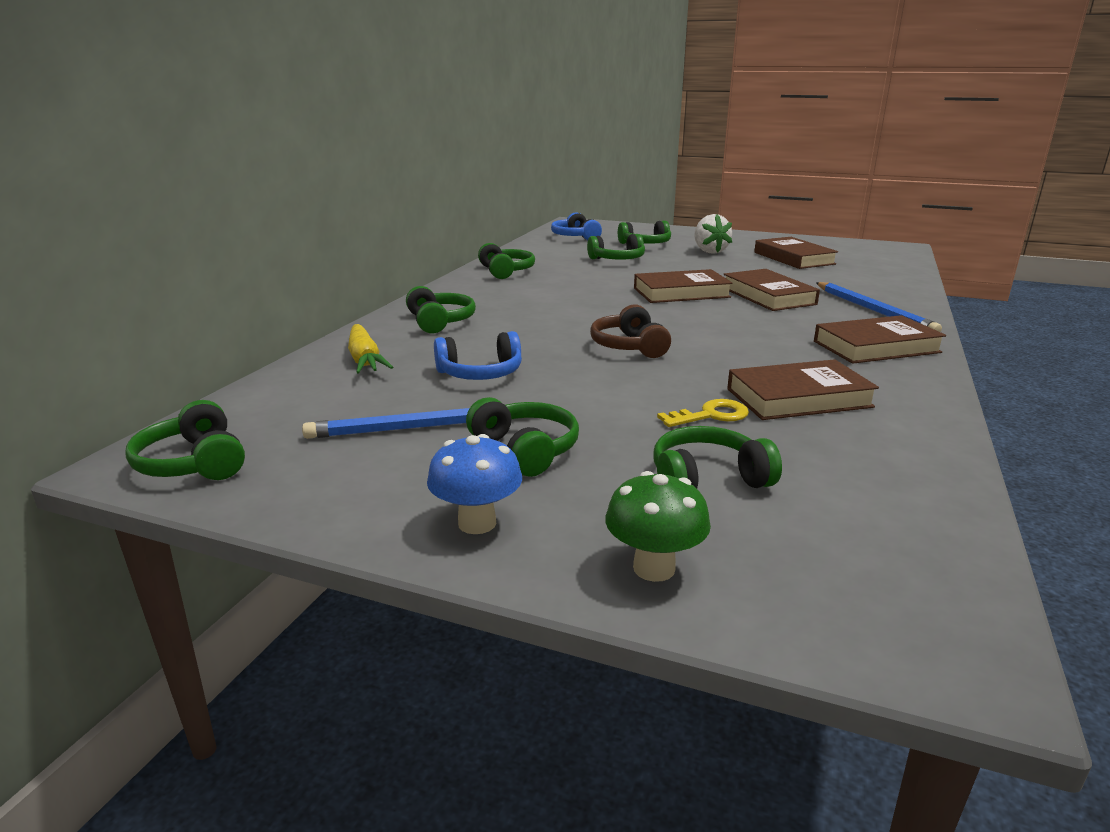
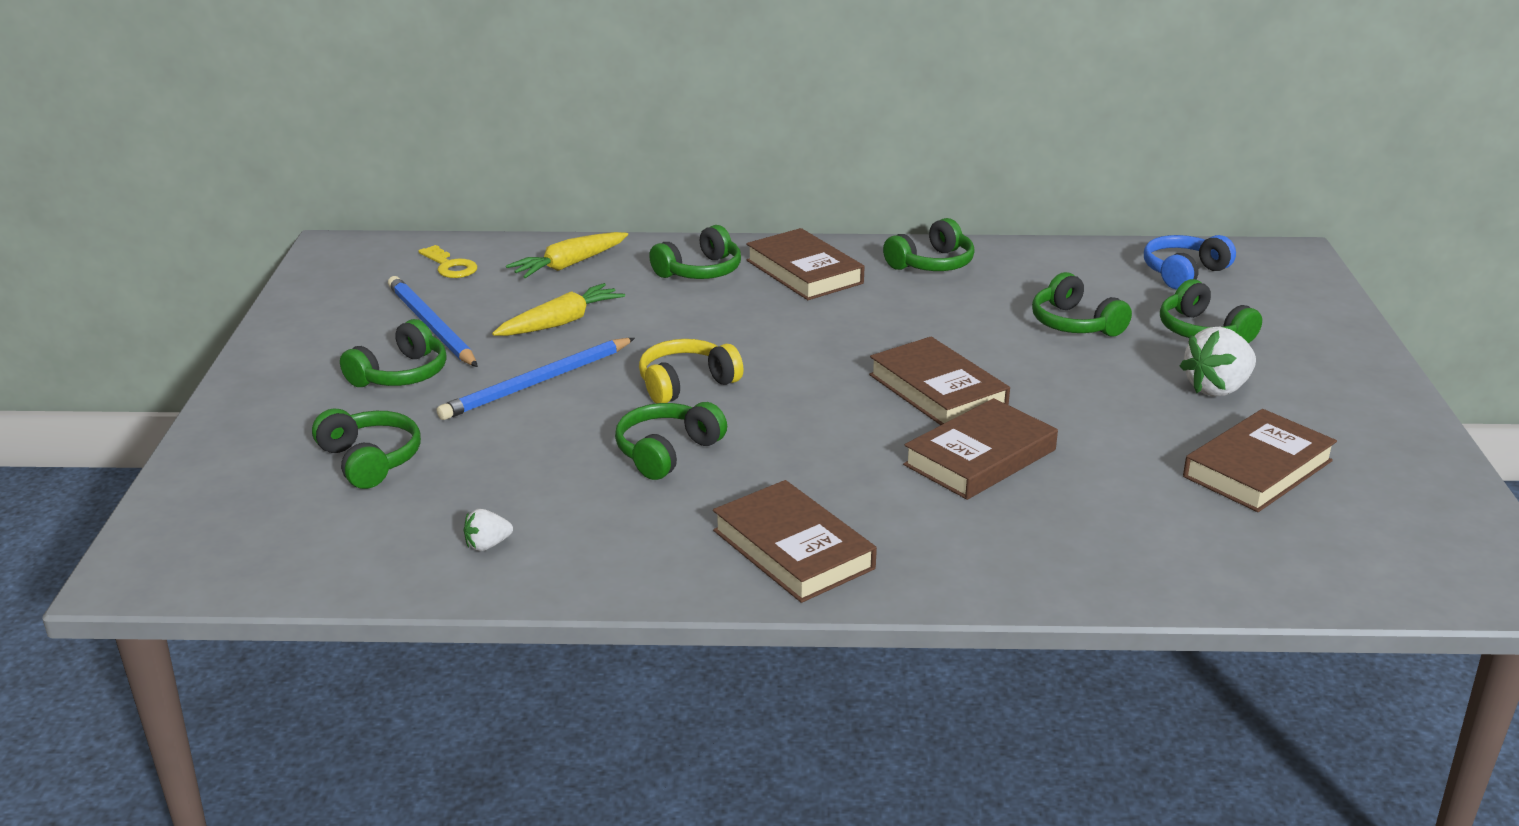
camera: 70 degrees right, 5 degrees up
green headphones [125,400,245,480] -> green headphones moved to [615,402,727,480]
blue mushroom [427,434,522,534] -> none
blue headphones [434,331,522,380] -> yellow carrot [492,283,625,336]
brown headphones [590,304,671,358] -> yellow headphones [639,339,744,403]
green mushroom [605,471,711,582] -> none
yellow key [657,399,749,427] -> yellow key moved to [418,245,477,278]
brown book [727,359,879,420] -> brown book moved to [746,228,865,300]
blue pencil [816,282,942,332] -> blue pencil moved to [437,338,635,420]
none -> white strawberry [464,509,513,551]

